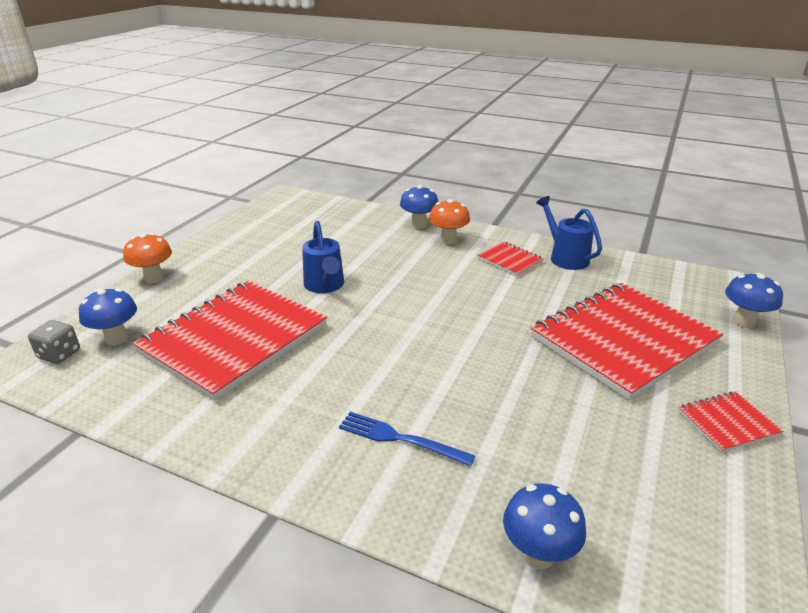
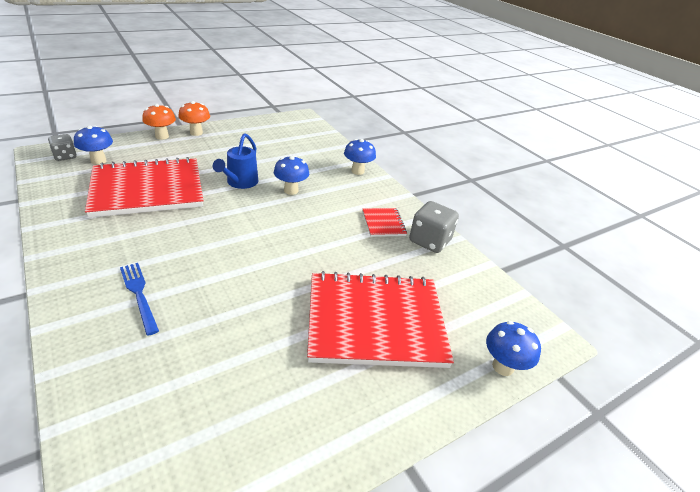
camera: 30 degrees right, 5 degrees up
orange mushroom [429,199,470,245] -> orange mushroom moved to [178,101,210,136]
blue mushroom [503,483,586,569] -> blue mushroom moved to [274,156,309,195]
blue watering can [536,196,602,270] -> grey dice [409,201,459,253]
red notebook [678,391,783,453] -> none

